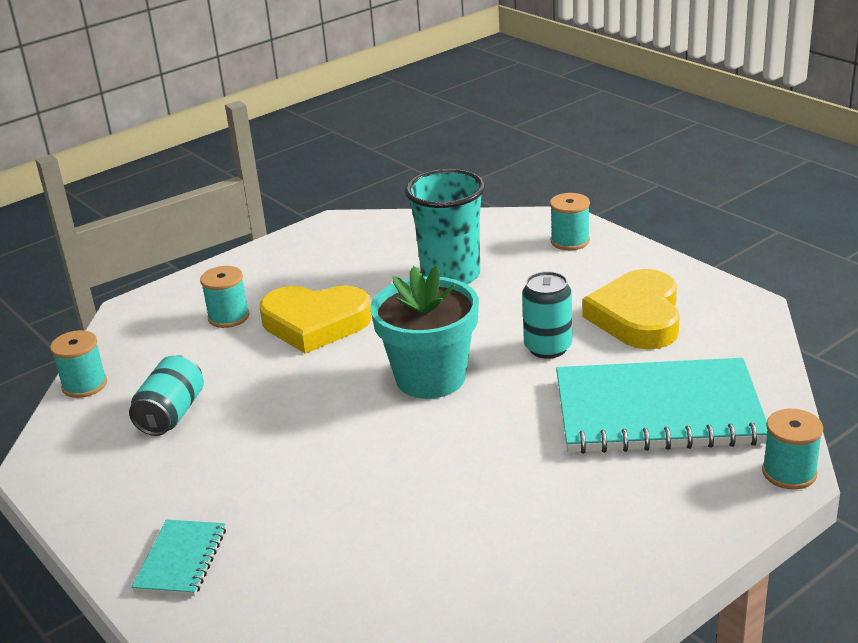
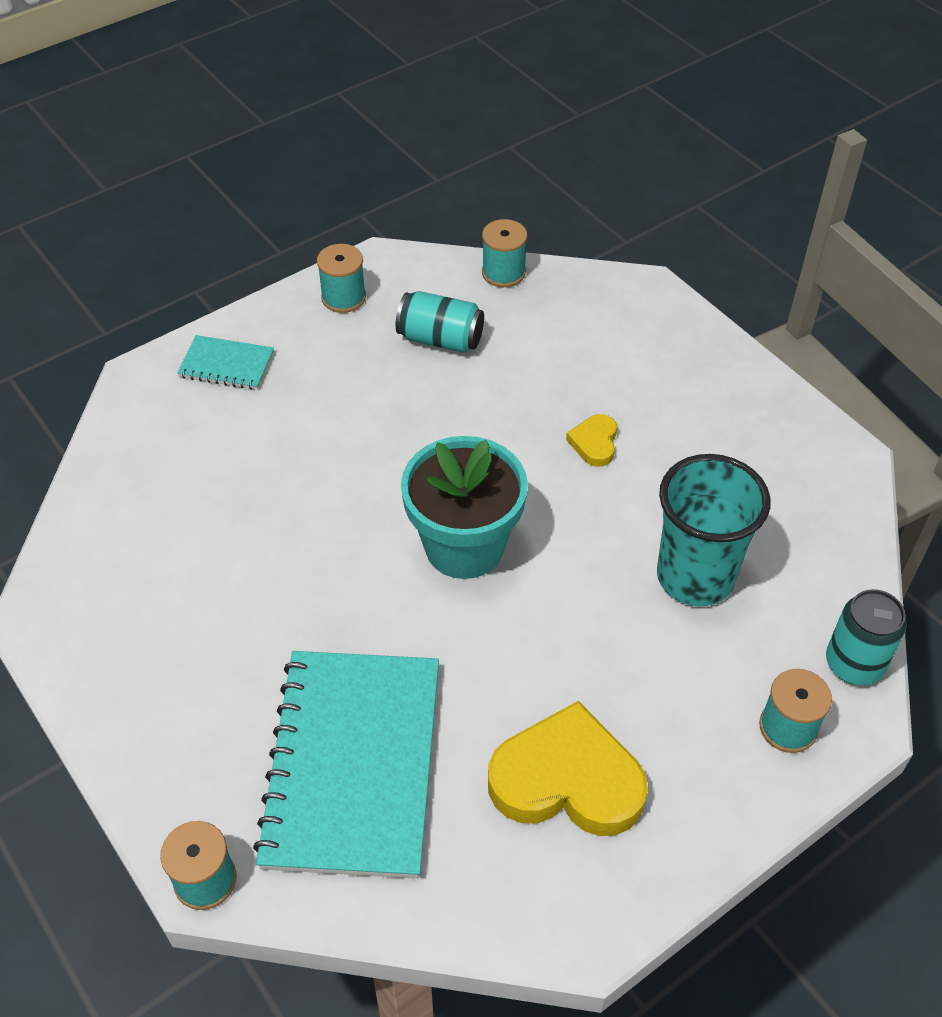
camera: 90 degrees right, 20 degrees up
turquoise spool [200,266,250,328] -> turquoise spool moved to [317,244,366,313]
yellow heart [260,285,372,354] -> yellow heart [566,414,617,467], size x0.46
turquoise can [522,271,572,359] -> turquoise can moved to [826,589,906,685]

